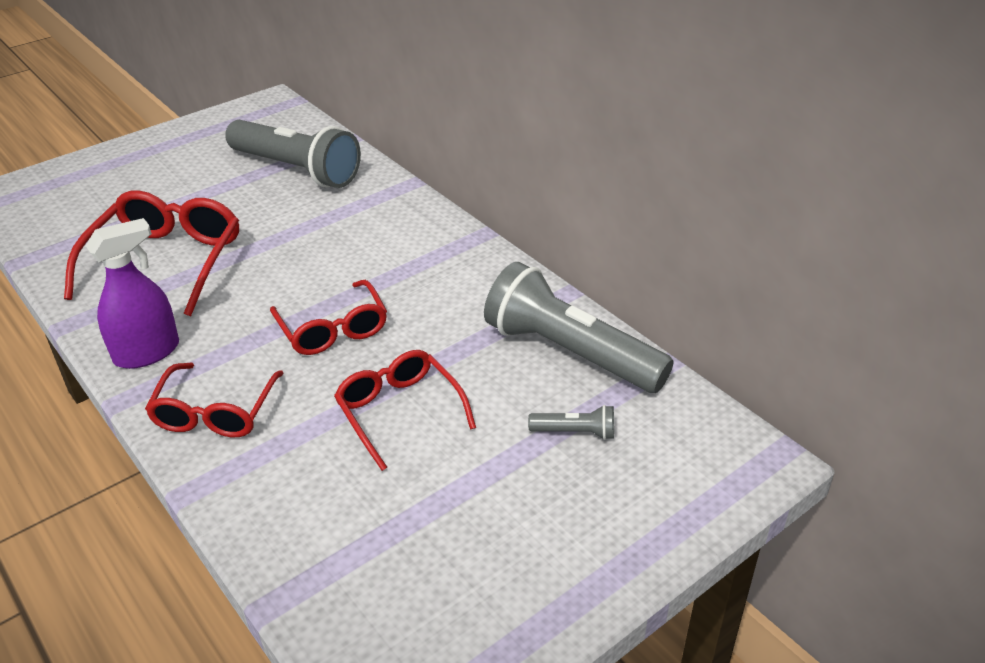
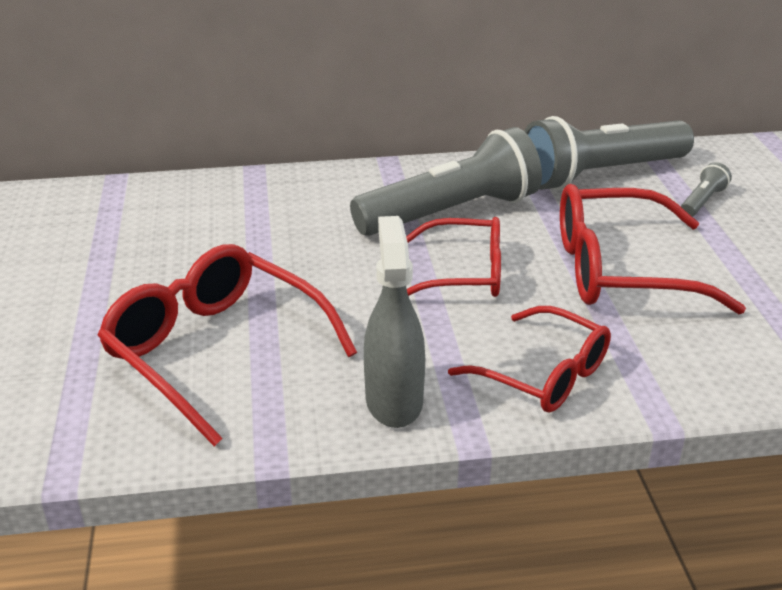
camera: 60 degrees left, 5 degrees down
purple spray bottle [85,218,179,369] -> grey spray bottle [364,216,425,428]
grey flashlight [225,120,361,188] -> grey flashlight moved to [350,127,542,236]
red glasses [334,350,476,471] -> red glasses [560,184,746,314], size x1.52

